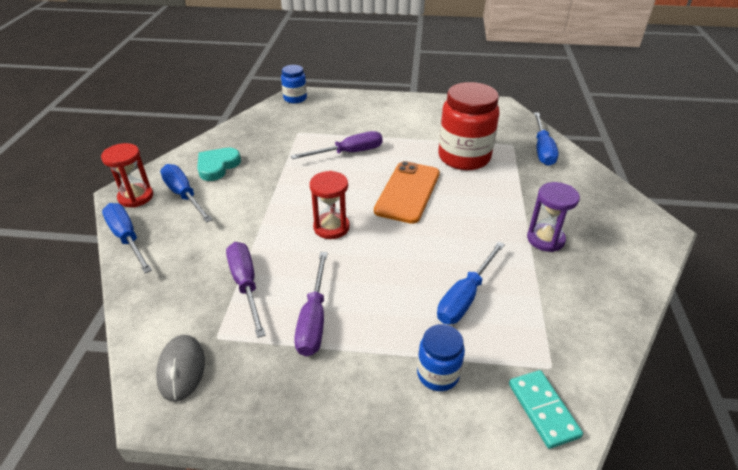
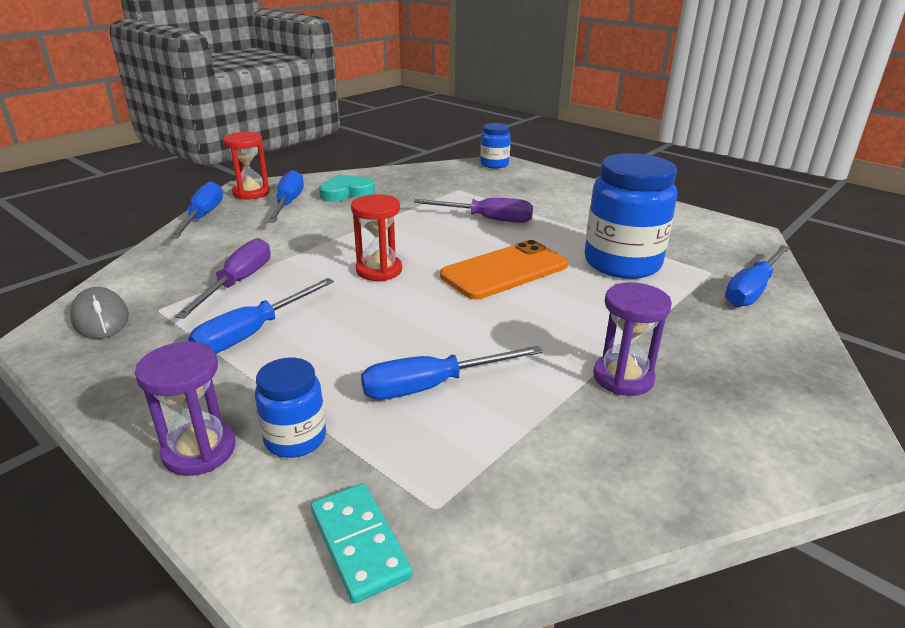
camera: 35 degrees right, 10 degrees down
grey mouse [156,335,205,402] -> grey mouse turned 60 degrees counterclockwise [70,287,129,339]
purple screwdriver [294,252,328,356] -> blue screwdriver [188,278,334,354]
red jar [438,82,500,170] -> blue jar [585,153,677,279]
turquoise domino [509,370,583,449] -> turquoise domino turned 45 degrees counterclockwise [311,483,412,603]
none -> purple hourglass [135,342,235,476]

